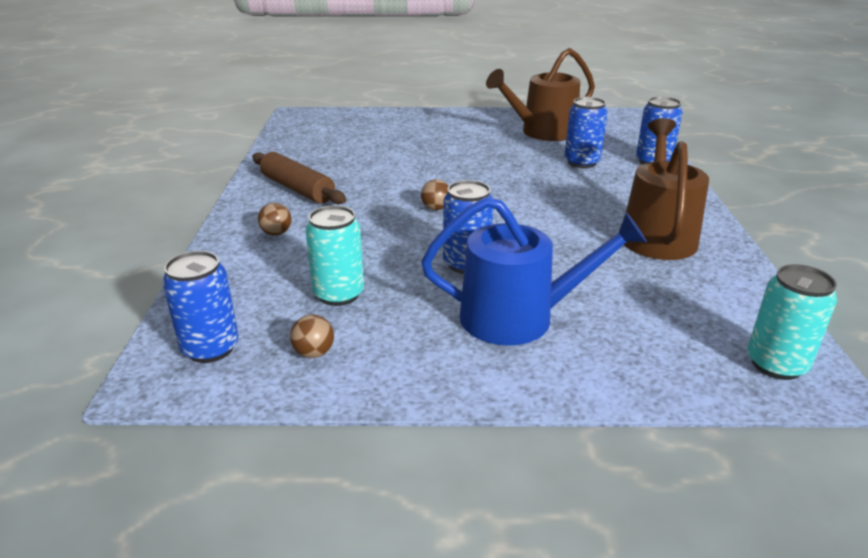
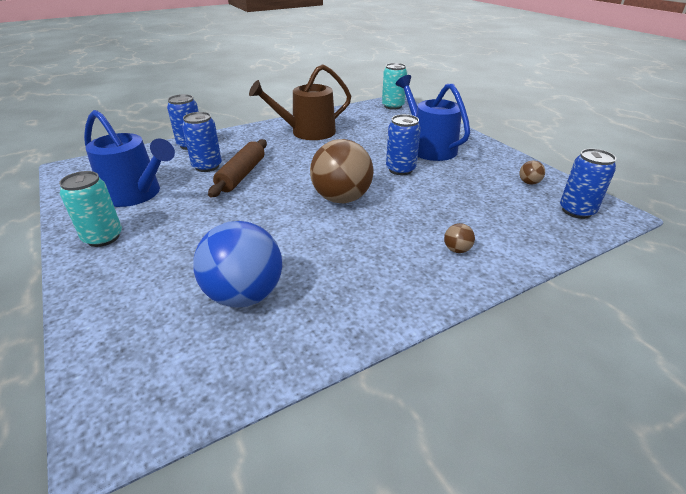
camera: 120 degrees left, 5 degrees up
brown rolling pin [252,152,346,204] -> brown rolling pin moved to [208,139,267,197]
turquoise can [306,205,364,306] -> turquoise can moved to [59,171,122,247]
brown ball [421,179,448,210] -> brown ball [310,139,373,203], size x2.45
brown watering can [486,48,595,141] -> blue watering can [84,110,175,207]
none -> blue ball [193,221,282,308]

